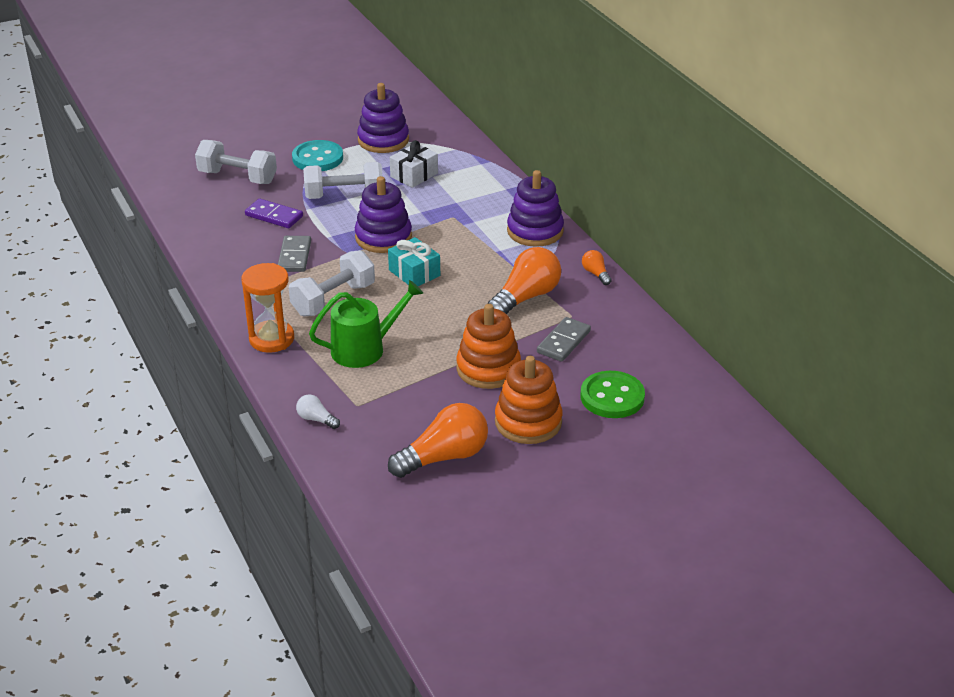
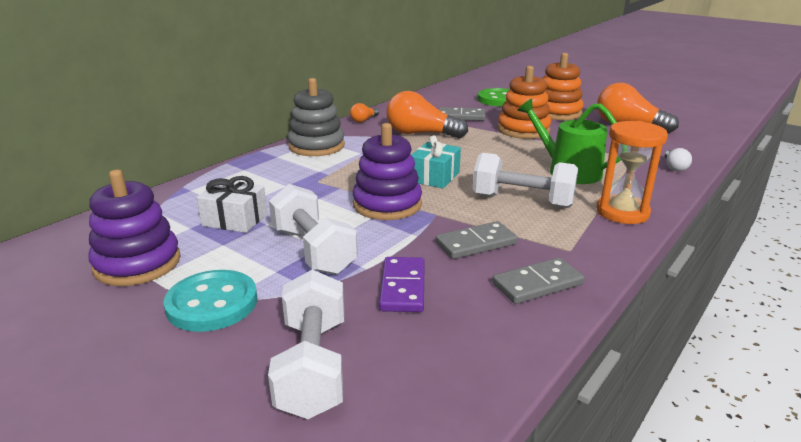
camera: 115 degrees left, 10 degrees down
purple stacking toy [507,170,564,247] -> grey stacking toy [288,78,345,156]
none -> grey domino [492,257,584,304]

